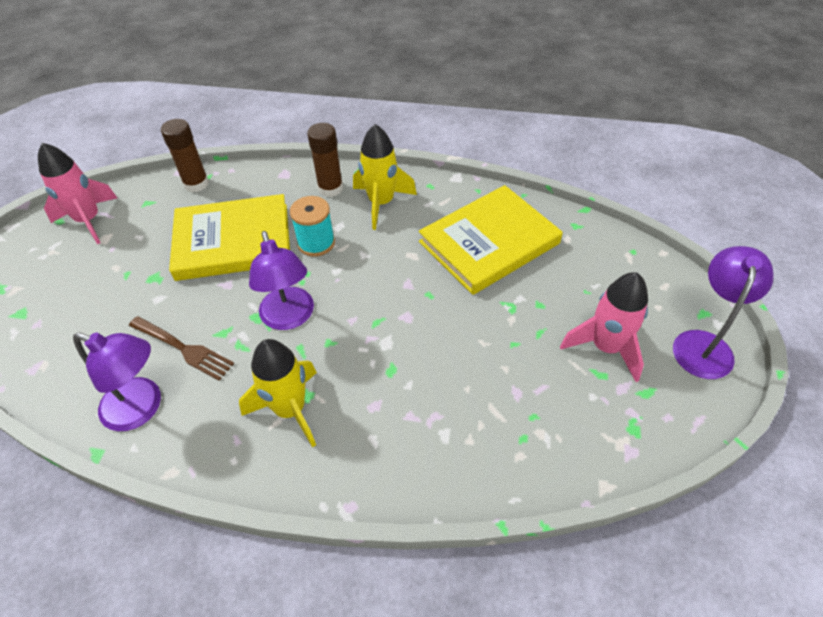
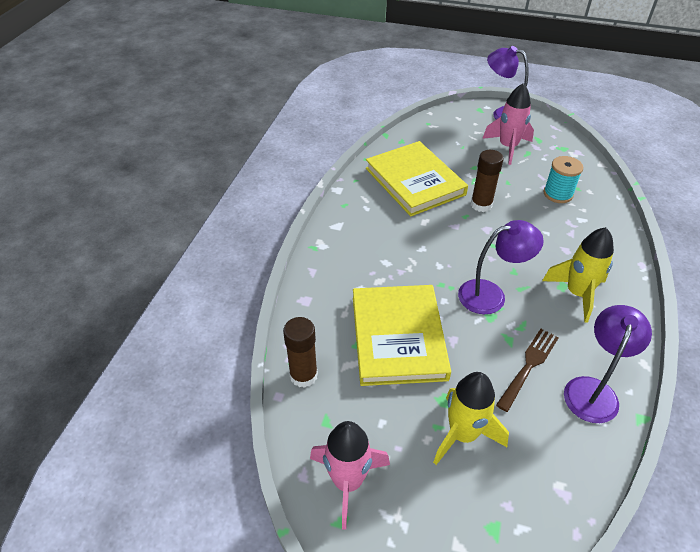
camera: 85 degrees left, 5 degrees down
turquoise spool [290,196,335,257] -> turquoise spool moved to [543,156,583,203]
brown glue stick [307,123,343,197] -> brown glue stick moved to [471,150,504,212]
yellow rocket [353,124,417,230] -> yellow rocket moved to [433,372,509,465]

